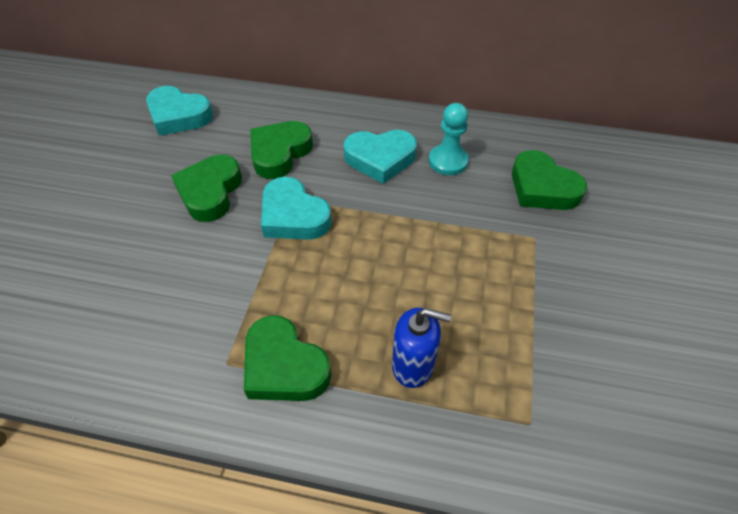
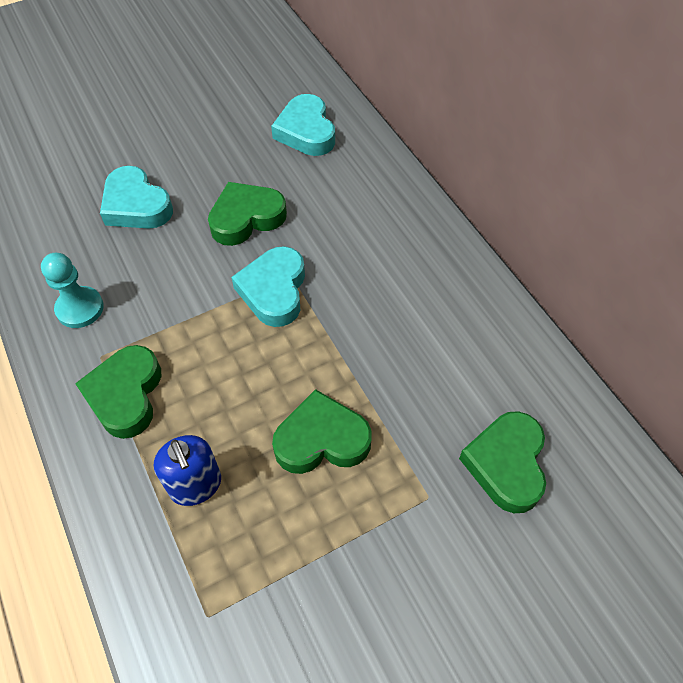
camera: 50 degrees right, 5 degrees up
green heart [250,121,313,179] -> green heart moved to [272,389,372,474]
turquoise heart [343,130,417,184] -> turquoise heart moved to [100,166,173,229]
turquoise pawn [429,103,469,175] -> turquoise pawn moved to [41,253,104,328]

